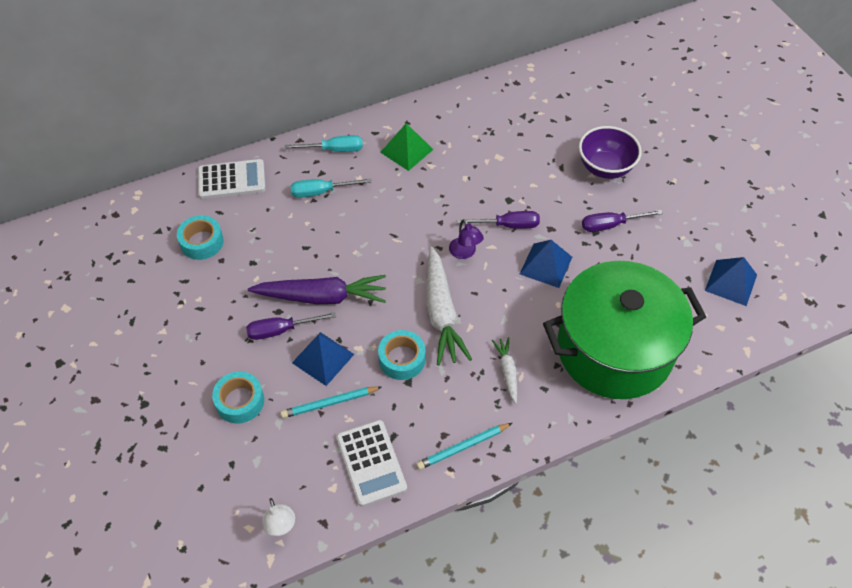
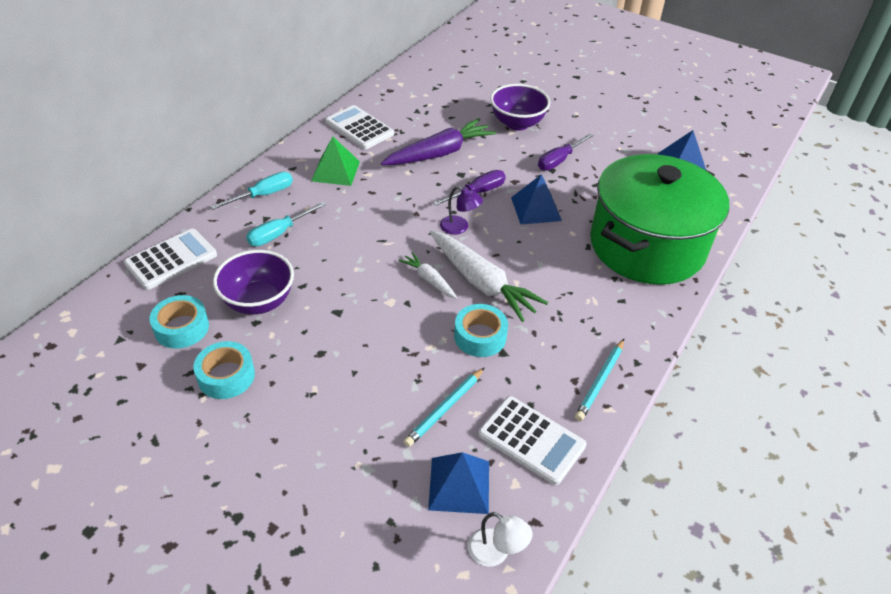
camera: 35 degrees left, 10 degrees down
turquoise tape [212,371,264,424] -> turquoise tape moved to [193,341,255,399]
purple screwdriver [246,312,336,340] -> none
purple carrot [248,275,386,304] -> purple carrot moved to [381,118,496,165]
blue pyramid [292,332,354,386] -> blue pyramid moved to [428,452,489,514]
white carrot [492,337,517,404] -> white carrot moved to [399,252,457,299]
none -> purple bowl [213,250,294,315]
none -> white calculator [325,105,394,149]

